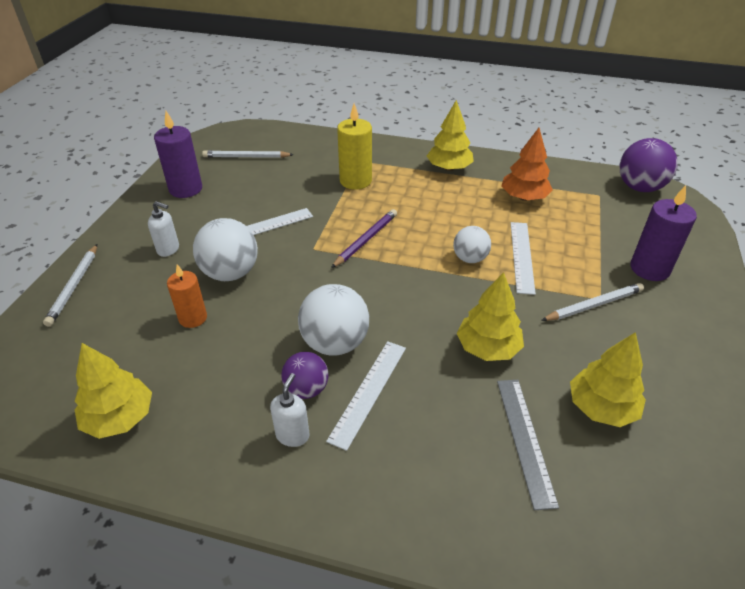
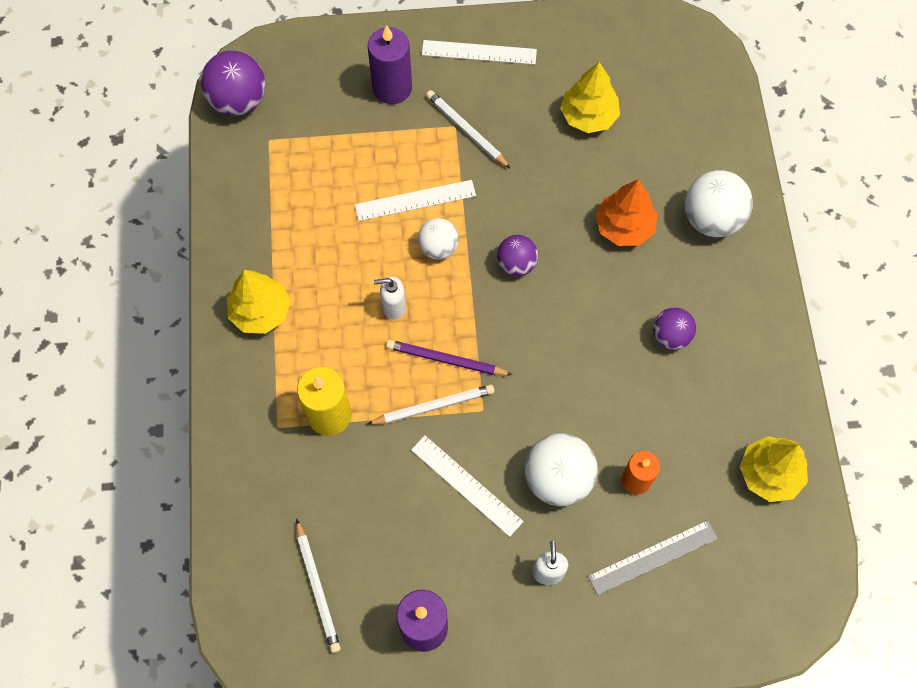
camera: 110 degrees left, 25 degrees up
white pencil [43,244,97,327] -> white pencil moved to [367,384,494,425]
white soap dispenser [270,373,310,447] -> white soap dispenser moved to [374,276,406,320]
white ball [298,284,369,356] -> white ball moved to [685,170,753,237]
white ruler [326,341,406,451] -> white ruler moved to [422,40,537,65]
yellow tree [457,272,524,361] -> none
grey ruler [497,380,559,510] -> grey ruler moved to [588,520,718,595]
orange tree [501,128,553,201] -> orange tree moved to [595,180,657,246]
none -> purple ball [497,235,538,276]

